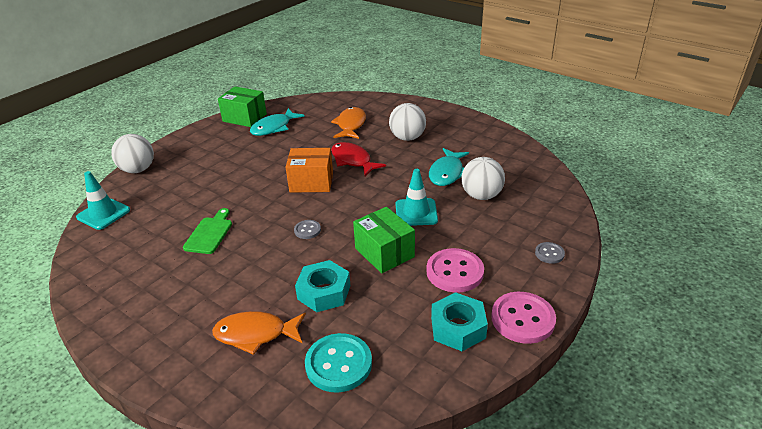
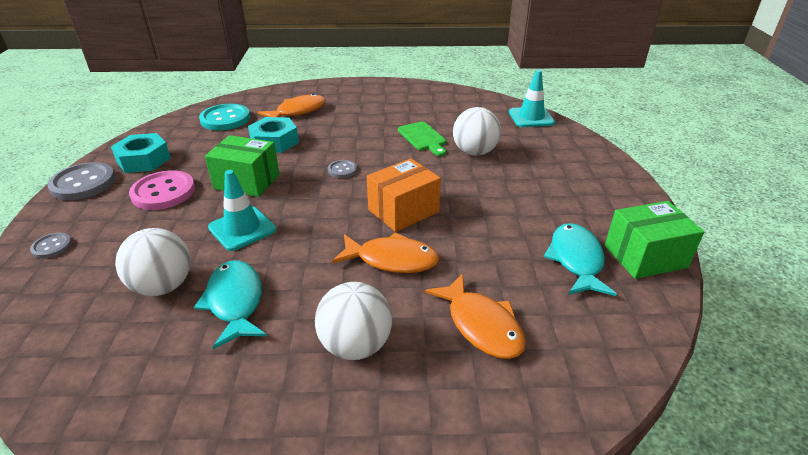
camera: 140 degrees right, 0 degrees up
white ball [111,134,154,173] -> white ball moved to [453,107,501,156]
red fish [331,142,386,176] -> orange fish [332,232,439,273]
pink button [491,292,556,344] -> grey button [47,162,115,200]

